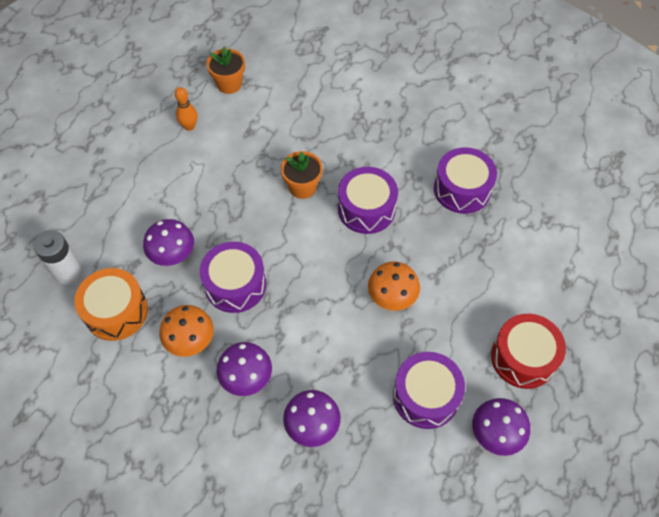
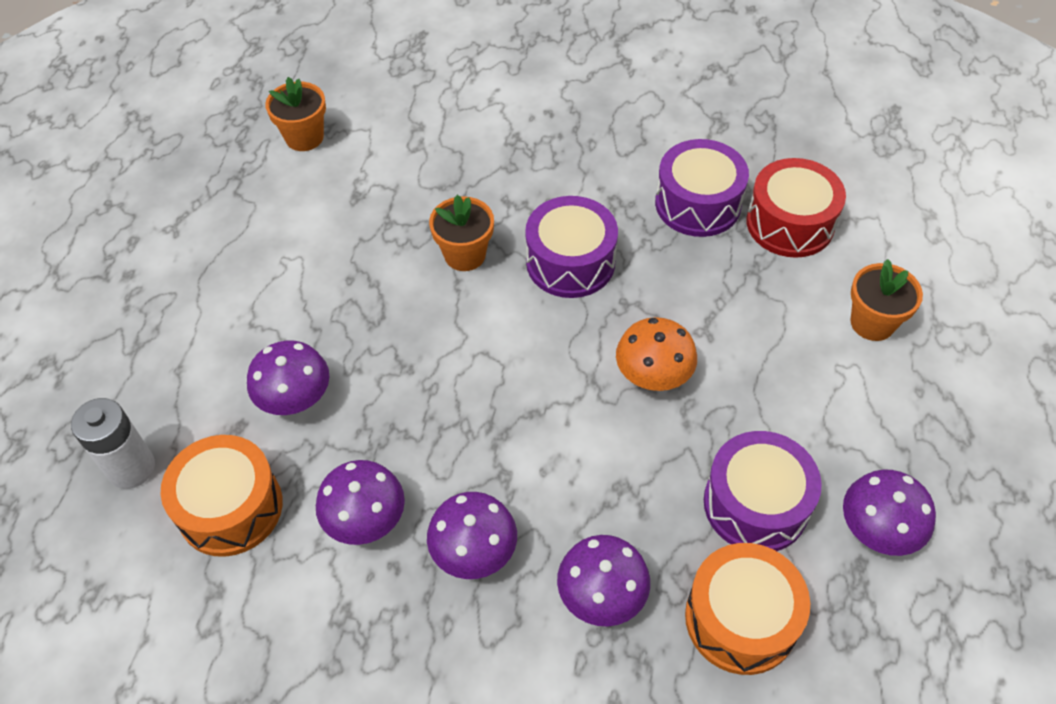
camera: 15 degrees left, 5 degrees down
orange mushroom [160,305,214,357] -> purple mushroom [316,460,405,545]
orange bowling pin [175,87,198,131] -> none
purple drum [200,242,266,313] -> none
red drum [491,314,566,389] -> red drum moved to [746,158,846,258]
none -> orange drum [685,543,810,675]
none -> orange flower pot [850,259,923,341]

